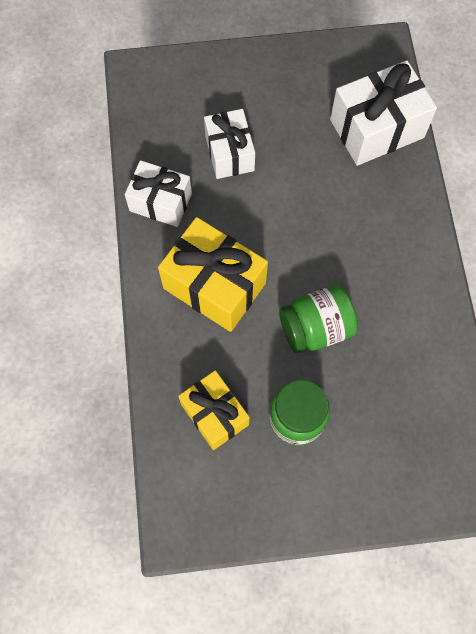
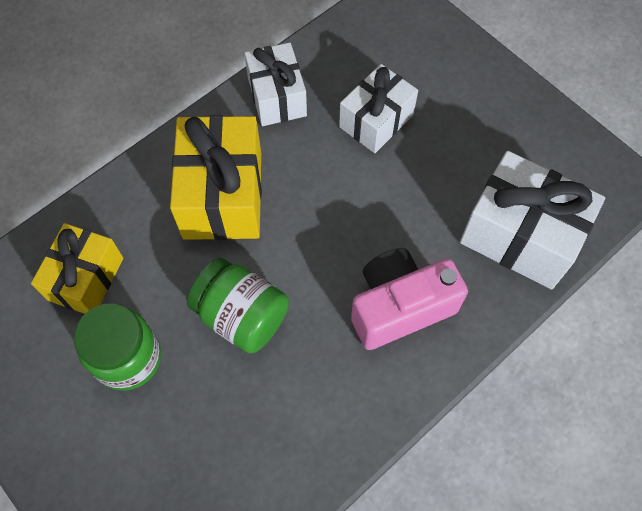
camera: 55 degrees right, 5 degrees down
none -> pink camera [351,248,468,350]

